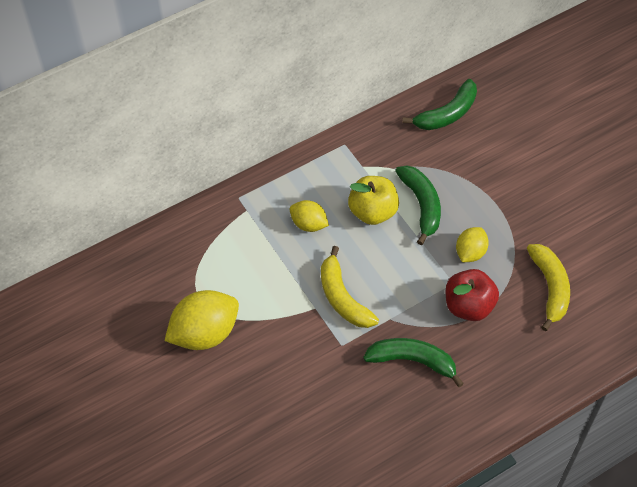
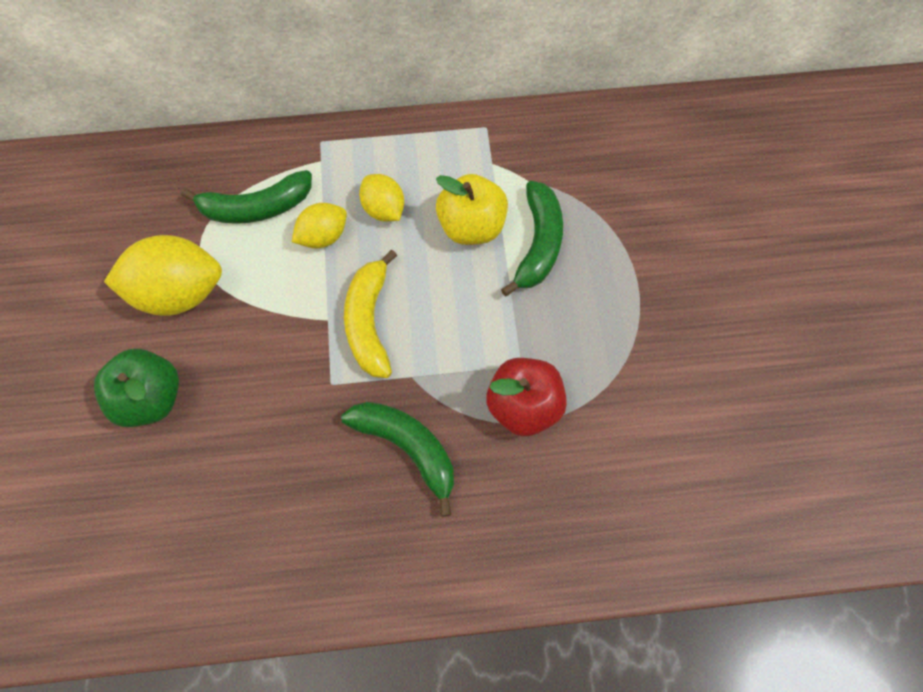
camera: 25 degrees right, 10 degrees up
green banana [402,79,477,130] -> green banana moved to [181,170,312,224]
yellow lemon [456,227,489,262] -> yellow lemon moved to [292,203,347,248]
yellow banana [527,244,570,331] -> none
none -> green apple [94,349,179,427]

